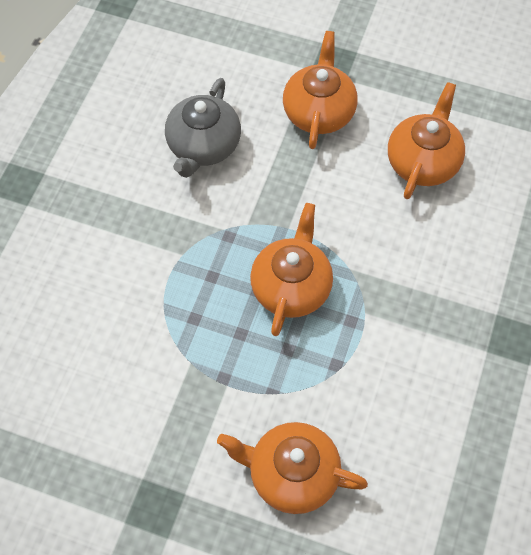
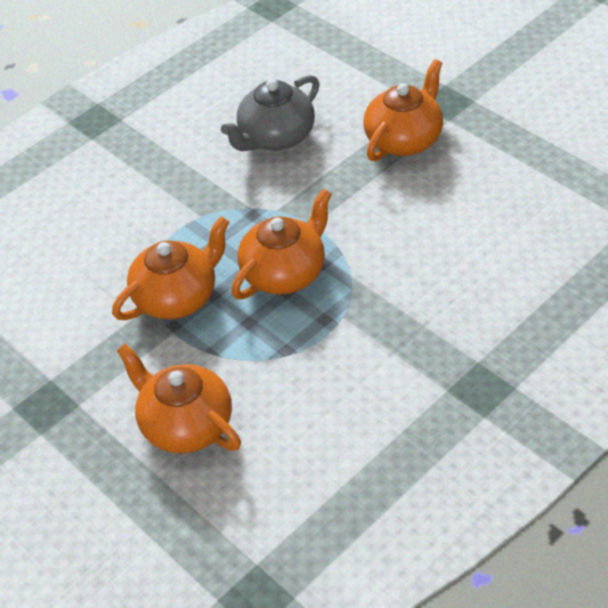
camera: 30 degrees right, 15 degrees down
orange teapot [388,82,465,199] -> orange teapot moved to [112,216,230,320]

